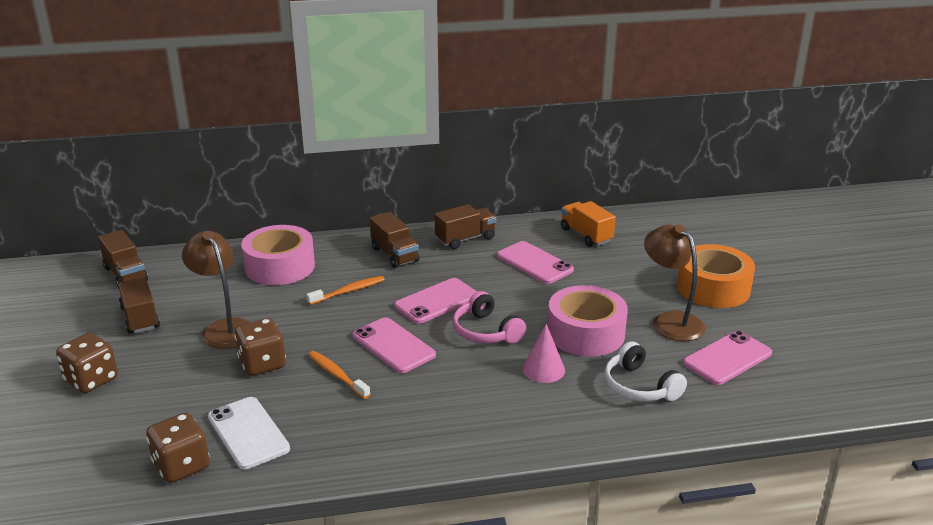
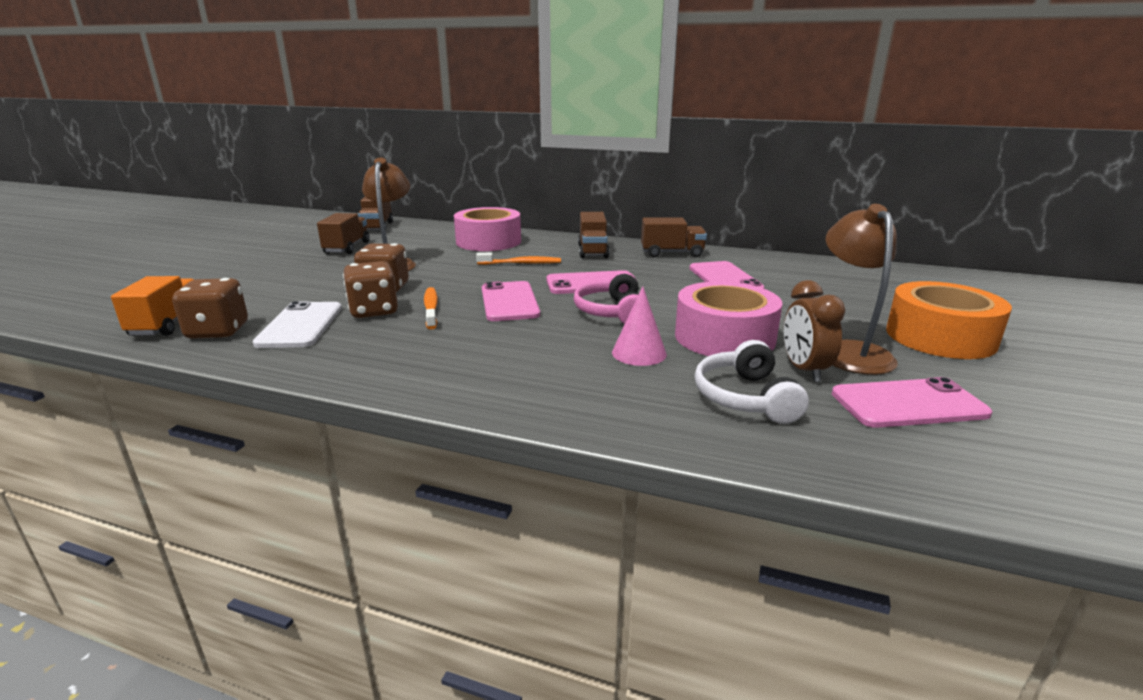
camera: 30 degrees right, 5 degrees down
brown dice [56,333,118,393] -> brown dice moved to [343,261,398,318]
orange truck [561,201,616,247] -> orange truck moved to [111,276,194,336]
none -> brown clock [784,280,845,382]

